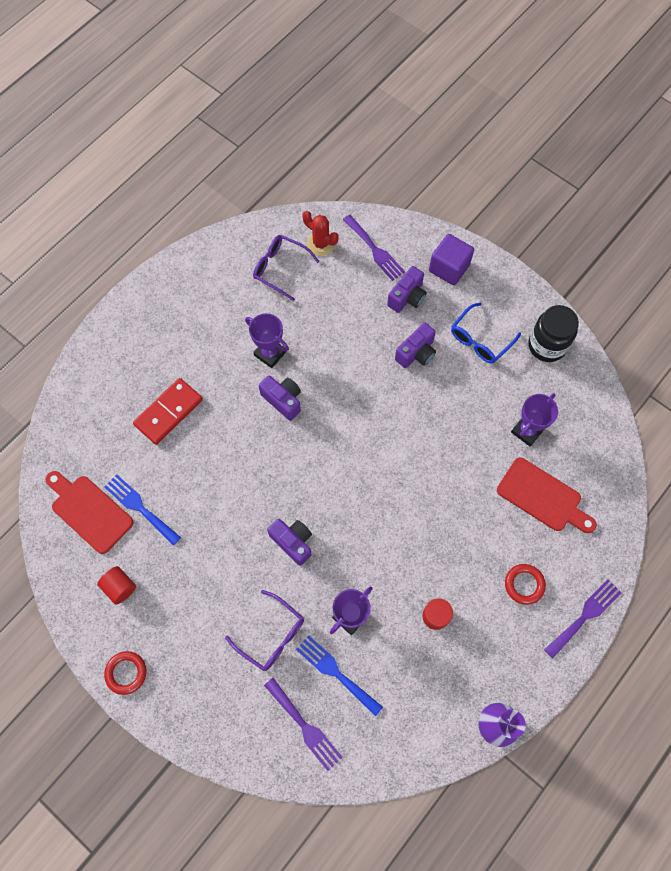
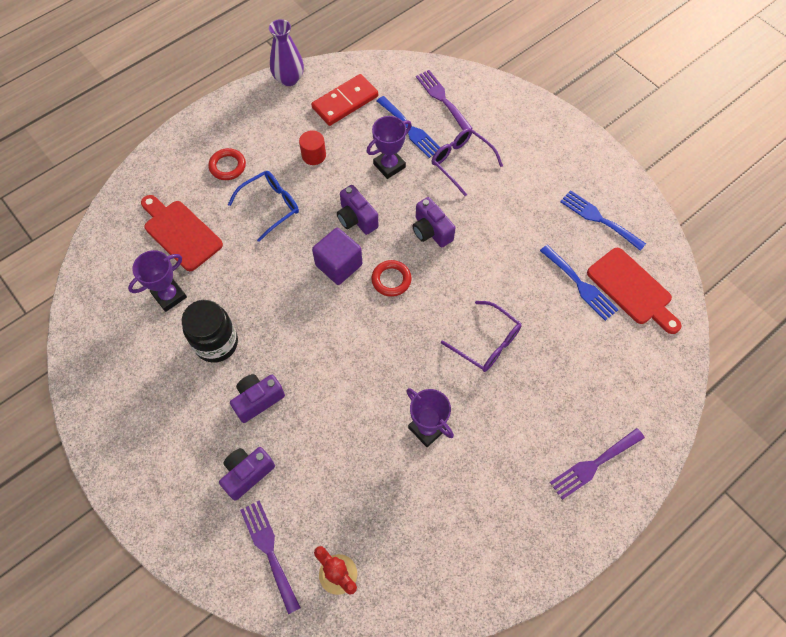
camera: 170 degrees left, 5 degrees down
red cylinder [97,566,136,605] -> blue fork [560,190,646,251]
red ring [104,651,147,695] -> red ring moved to [371,260,412,297]
red domino [133,378,203,445] -> red domino moved to [311,74,378,126]
purple glasses [253,235,320,301] -> purple glasses moved to [441,301,522,372]
purple camera [259,375,301,421] -> purple camera moved to [337,185,379,235]
purple cube [429,234,474,285] -> purple cube moved to [312,228,362,285]
blue glasses [451,302,521,363] -> blue glasses moved to [228,171,299,242]
black jar [528,305,579,362] -> black jar moved to [182,300,238,363]
purple fork [544,579,622,659] -> purple fork moved to [550,428,645,500]

